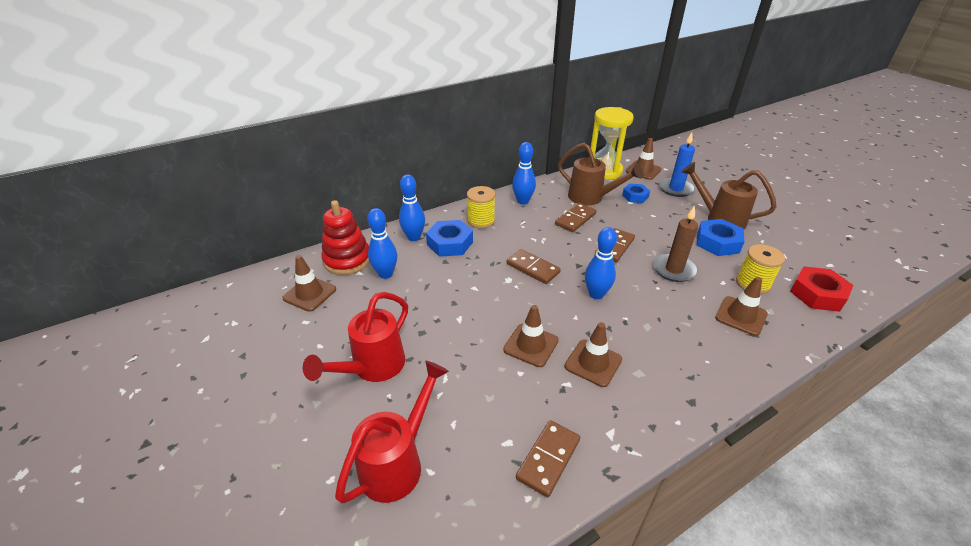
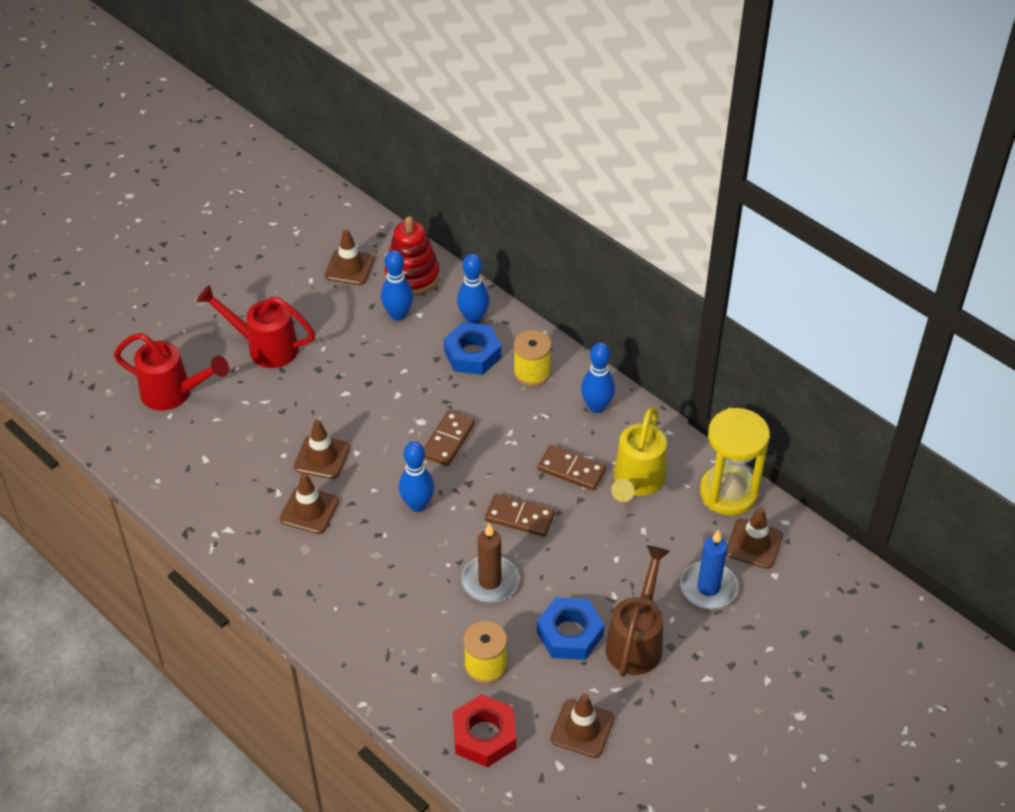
camera: 75 degrees right, 10 degrees up
brown domino [516,420,580,498] -> none
brown watering can [558,143,643,205] -> yellow watering can [611,407,667,502]
blue nut [622,183,650,203] -> none
brown traffic cone [715,277,768,336] -> brown traffic cone moved to [551,694,614,758]

